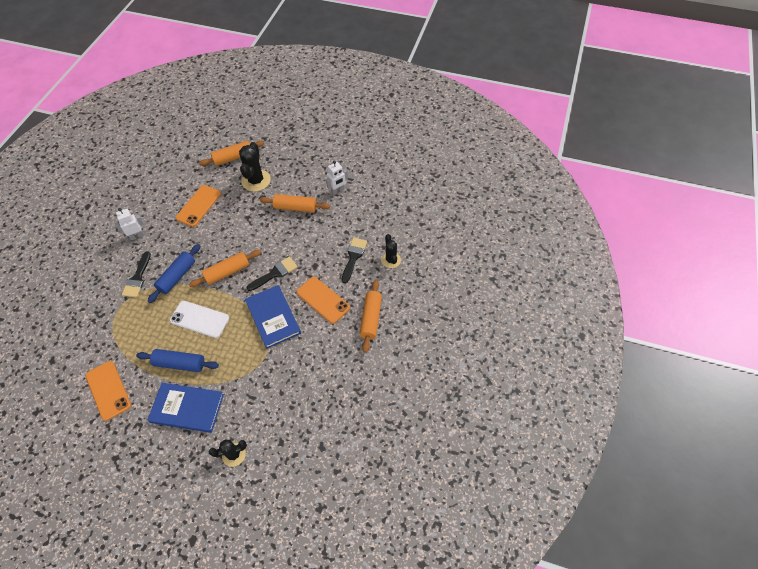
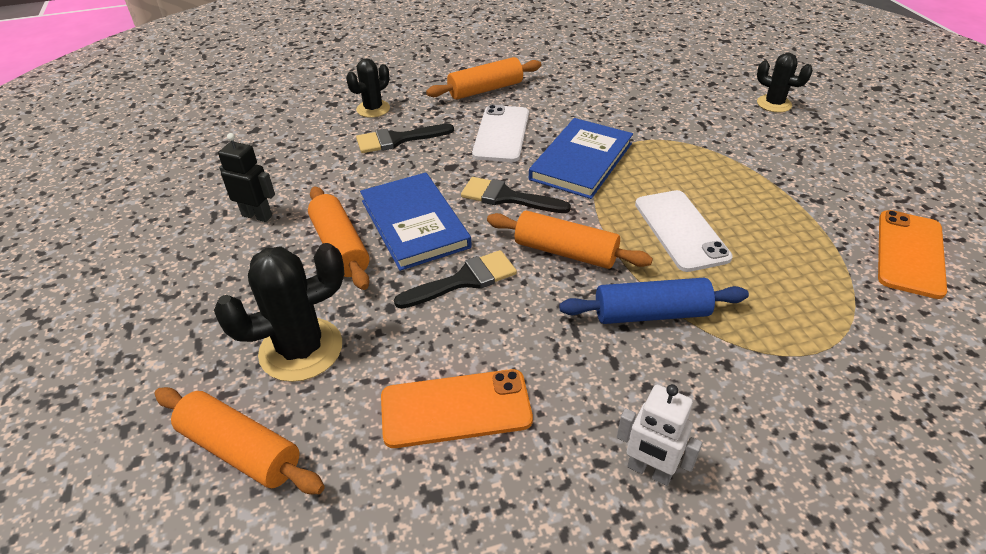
camera: 125 degrees left, 15 degrees down
black brush [122,251,151,298] -> black brush moved to [394,250,517,309]
blue rolling pin [136,349,219,372] -> none
blue book [147,383,224,433] -> blue book moved to [360,172,472,271]
orange phone [296,277,350,324] -> white phone [472,105,529,162]
white robot [326,161,348,195] -> black robot [218,133,275,222]

